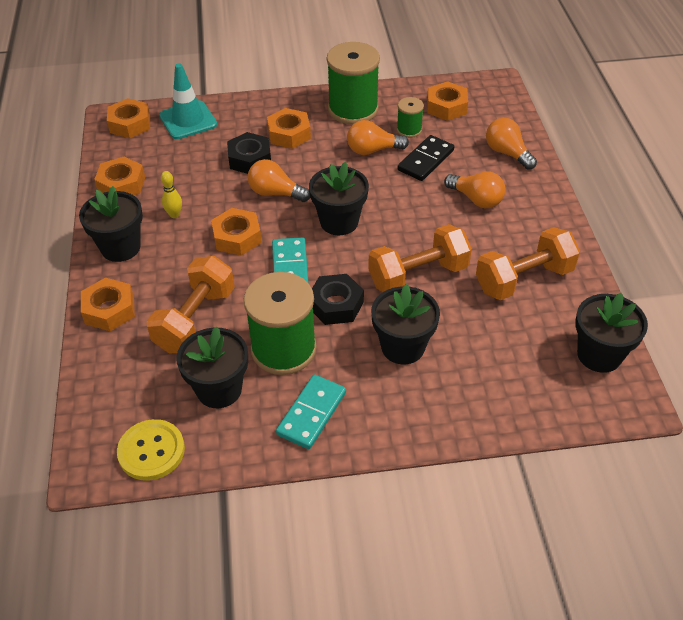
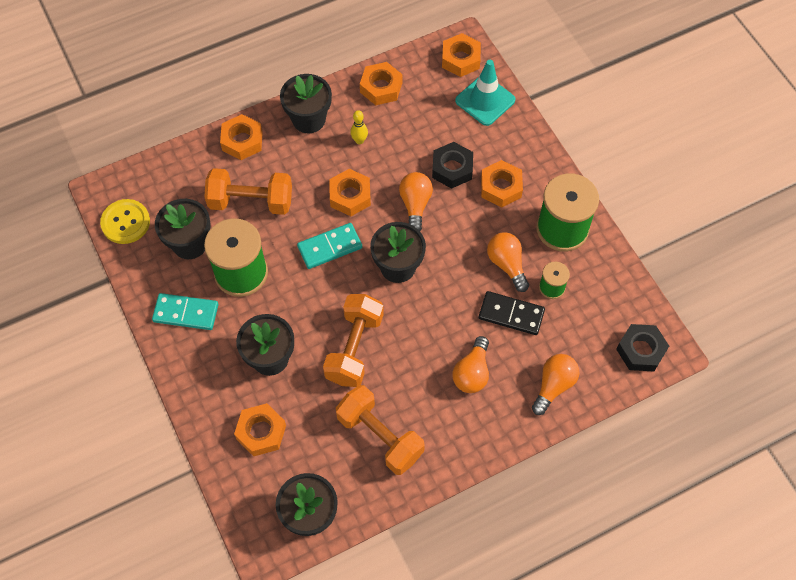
camera: 70 degrees right, 15 degrees up
black nut [312,274,364,325] -> black nut moved to [616,324,669,371]
orange dumbbell [368,224,472,292] -> orange dumbbell turned 60 degrees clockwise [323,294,384,387]
orange nut [427,81,468,121] -> orange nut moved to [234,403,286,456]

